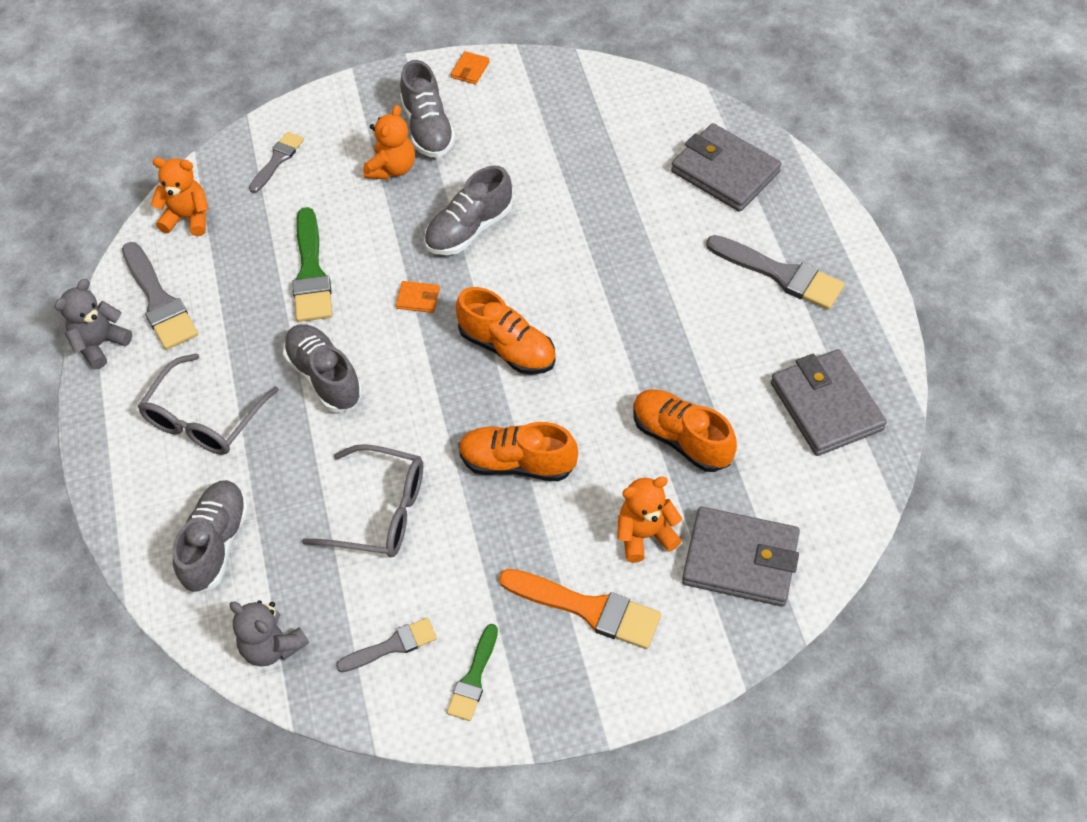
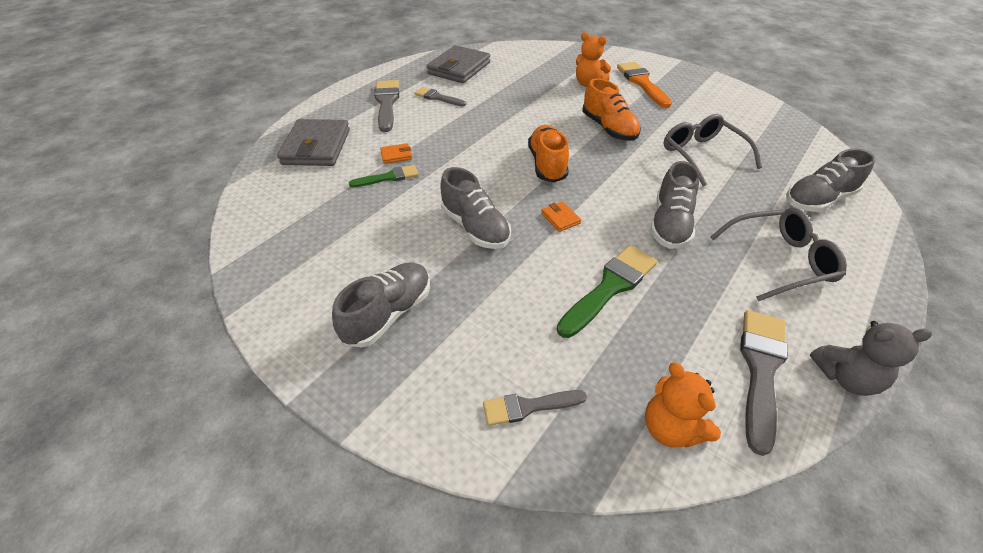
camera: 130 degrees left, 10 degrees down
grey teddy bear [229,600,309,666] -> none
grey brush [336,618,437,672] -> grey brush moved to [414,87,466,106]
orange teddy bear [363,105,415,180] -> none
grey shoe [424,166,513,255] -> grey shoe turned 45 degrees clockwise [441,167,511,249]
green brush [447,624,498,721] -> green brush moved to [349,165,419,187]
orange wallet [451,51,489,84] -> orange wallet moved to [380,143,412,164]
orange shoe [633,389,737,472] -> none
grey wallet [682,507,800,606] -> none

